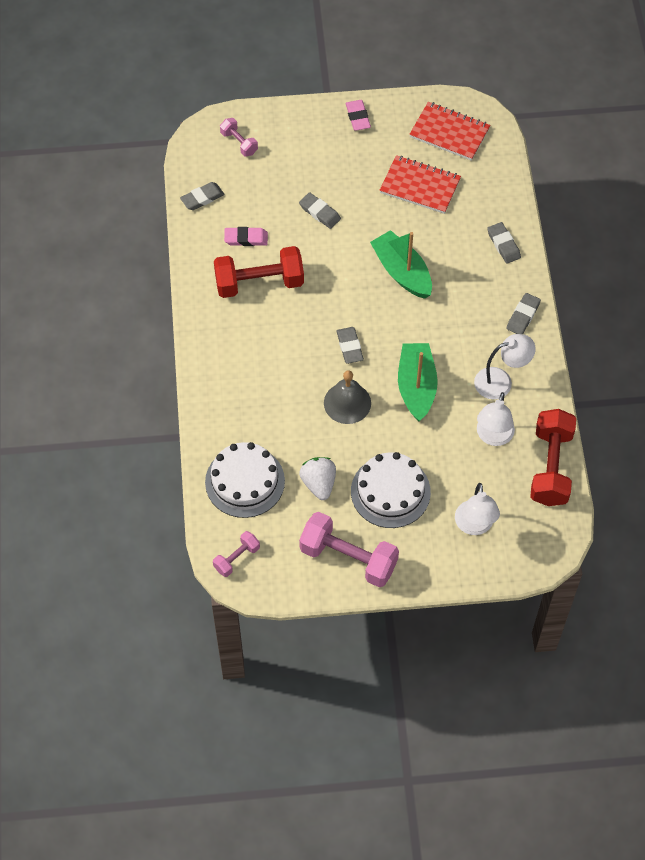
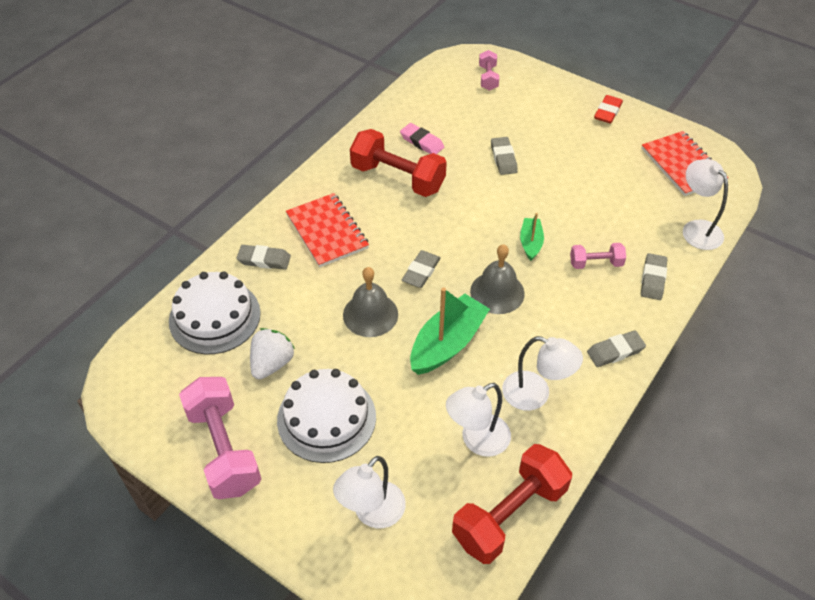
camera: 40 degrees right, 10 degrees down
grey eraser [180,182,224,210] -> grey eraser moved to [237,245,291,270]
pink dumbbell [213,531,260,577] -> pink dumbbell moved to [570,243,626,269]
pink eraser [346,100,371,131] -> red eraser [594,95,623,124]
green boat [370,230,432,299] -> green boat [520,213,544,261], size x0.55
red notebook [380,155,461,214] -> red notebook moved to [286,193,369,267]
none -> grey bell [470,244,525,314]
none -> white lamp [683,159,728,250]

